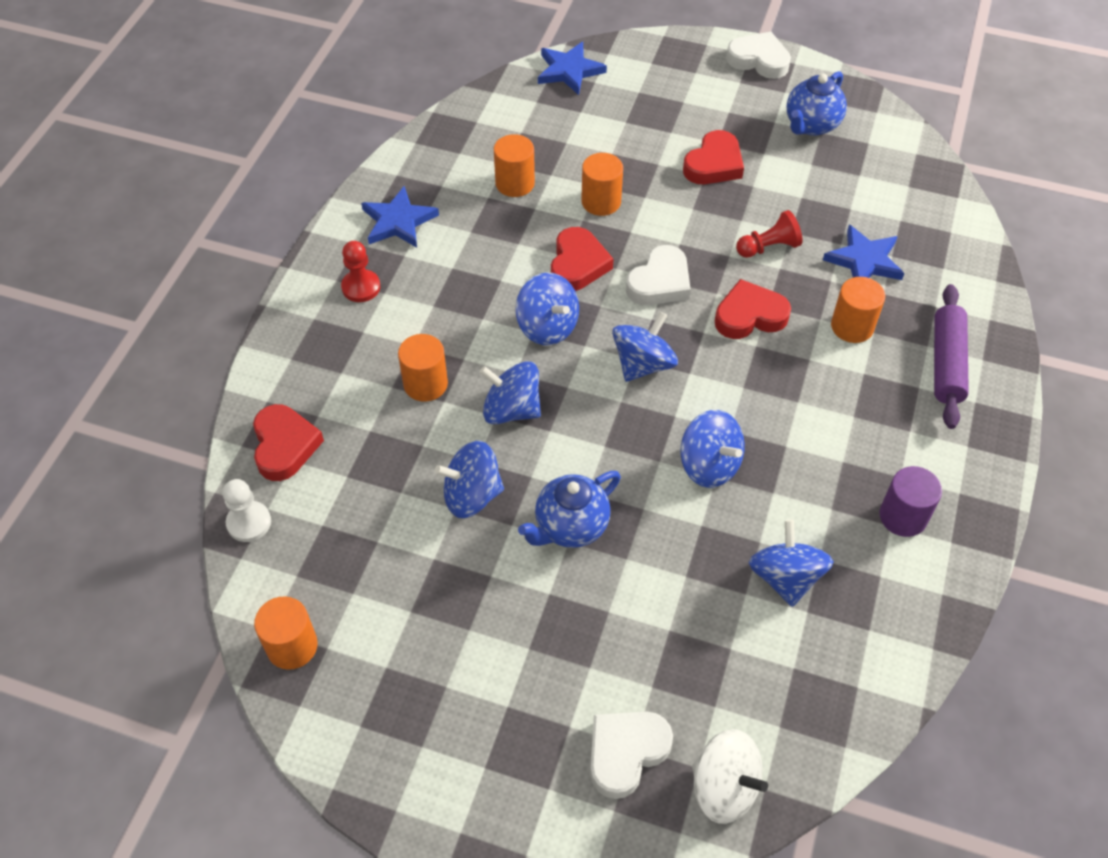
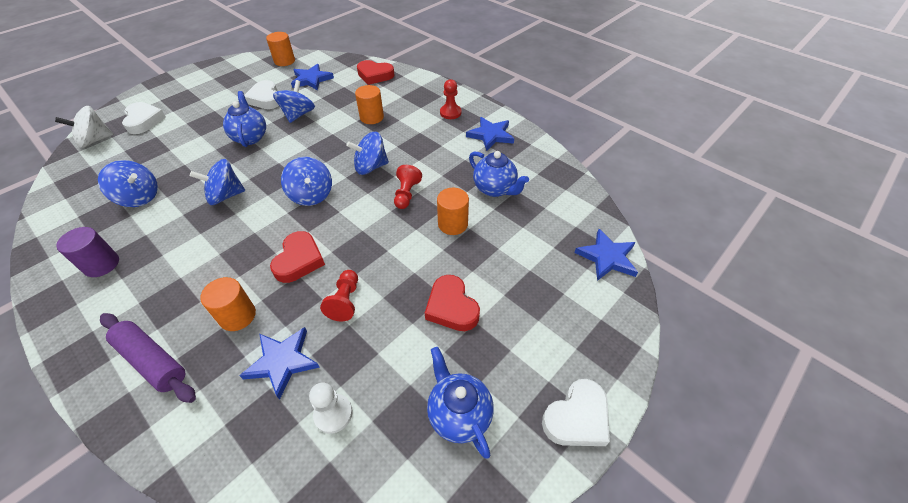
camera: 115 degrees right, 5 degrees down
white pawn [223,479,271,542] -> white pawn moved to [309,382,353,434]
blue spinning top [479,361,541,424] -> none
orange cylinder [494,134,535,197] -> blue teapot [469,151,529,197]
red heart [551,227,613,291] -> red pawn [394,165,422,209]
white heart [626,245,691,305] -> white heart moved to [244,80,279,109]
none -> blue star [291,64,334,91]

